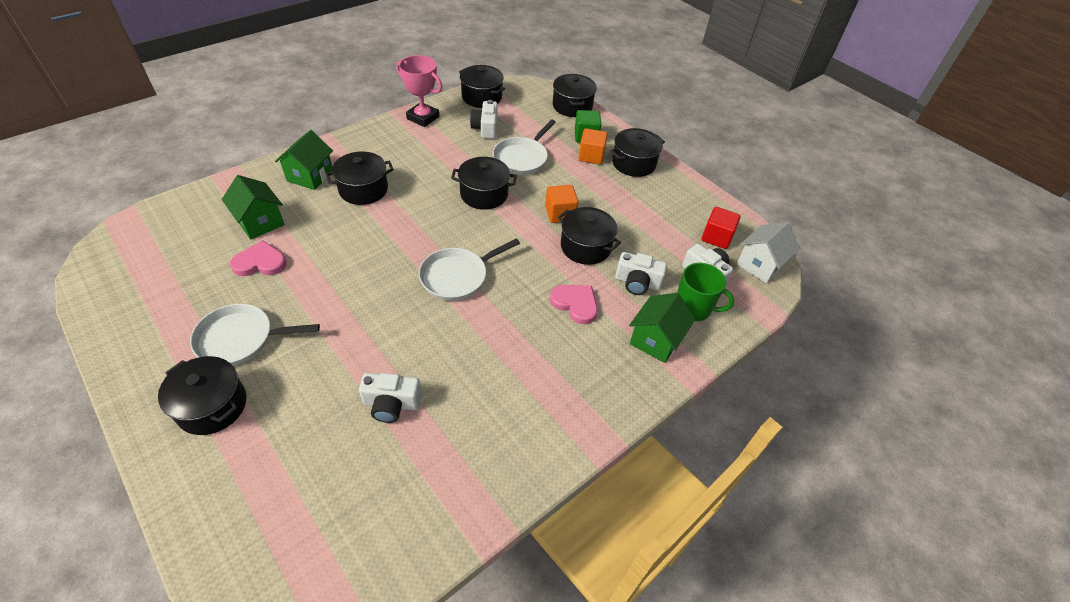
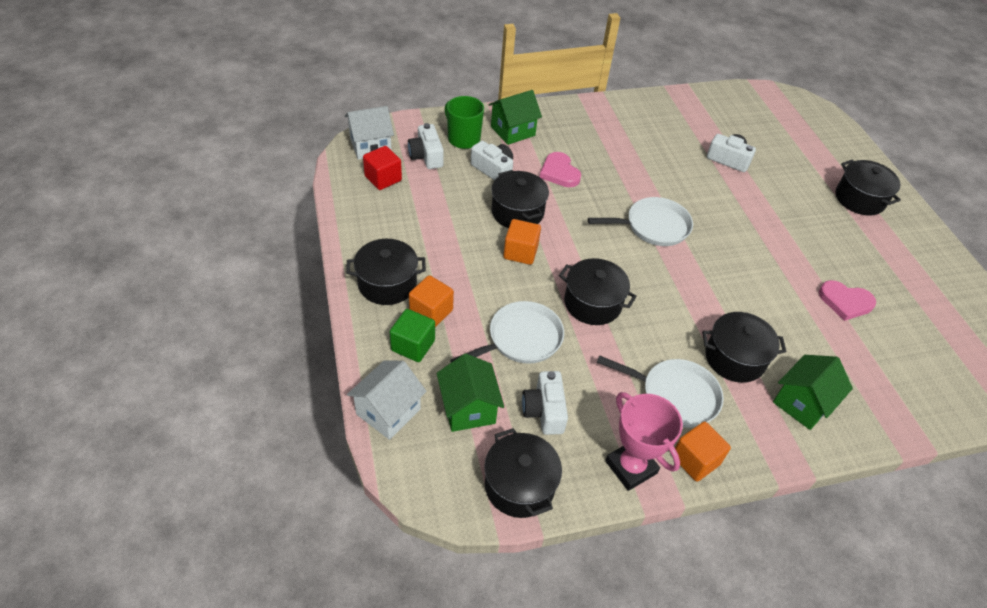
camera: 155 degrees left, 0 degrees up
white pan [190,304,320,366] -> white pan moved to [597,355,724,428]
green house [222,175,285,239] -> green house moved to [437,354,504,432]
white camera [470,100,498,139] -> white camera turned 150 degrees clockwise [522,371,568,435]
black pot [553,74,597,117] -> white house [347,361,427,440]
none -> orange cube [675,421,731,482]

